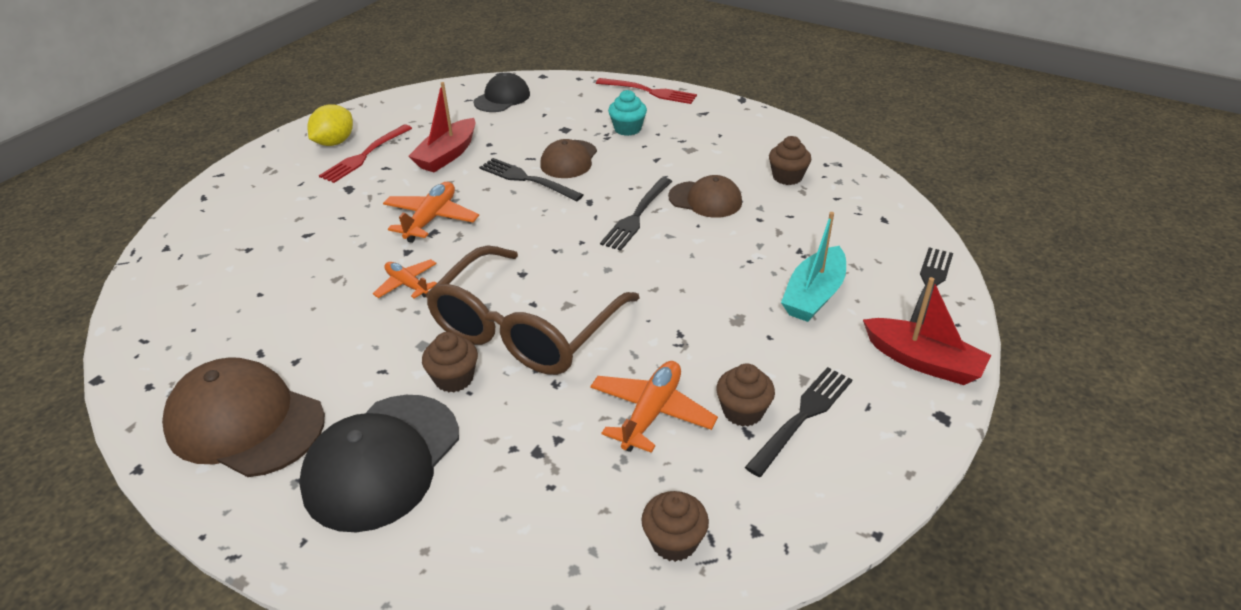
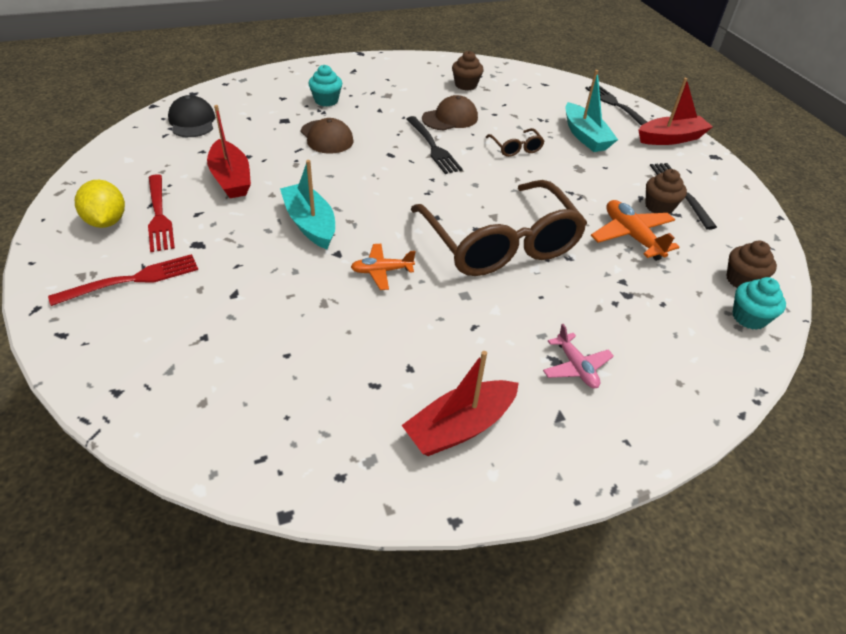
camera: 55 degrees left, 5 degrees up
brown cap [162,357,325,477] -> red boat [402,351,519,456]
black cap [299,395,459,532] -> pink plane [543,324,614,388]
orange plane [383,182,479,243] -> turquoise boat [280,160,335,249]
brown cupcake [422,332,478,393] -> none
black fork [479,158,583,202] -> none
red fork [596,78,697,104] -> red fork moved to [48,254,198,306]
none -> brown glasses [486,128,544,157]
none -> turquoise cupcake [732,277,786,330]

